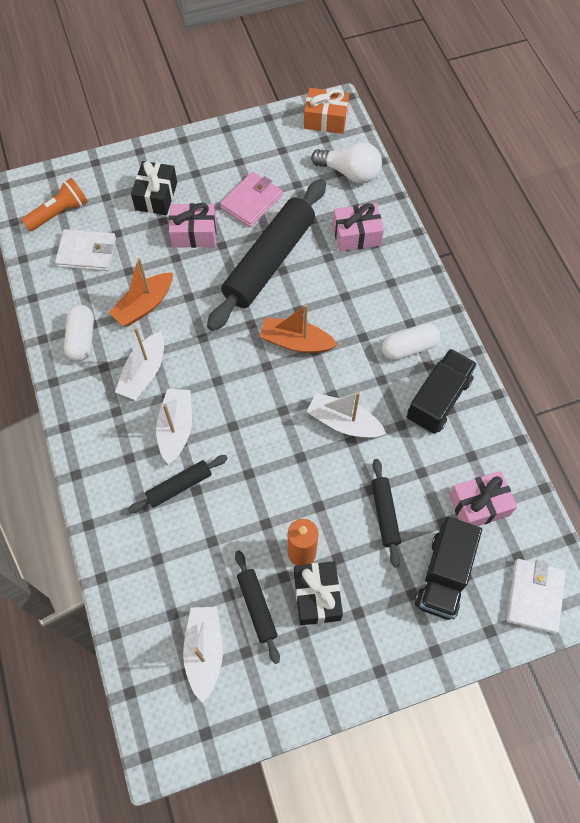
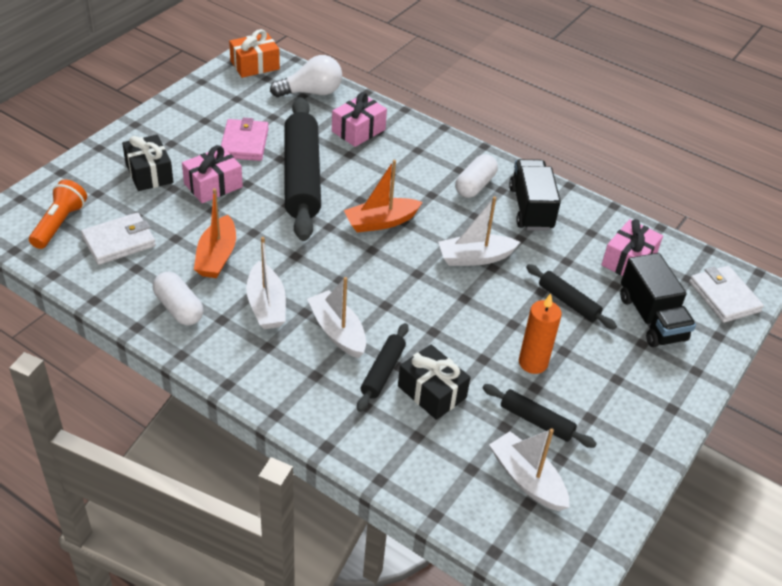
camera: 40 degrees left, 20 degrees down
black gift [294,561,343,625] -> black gift moved to [398,344,471,420]

